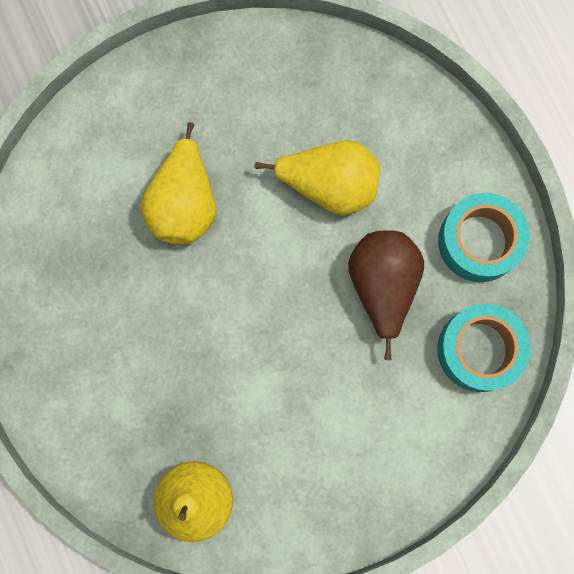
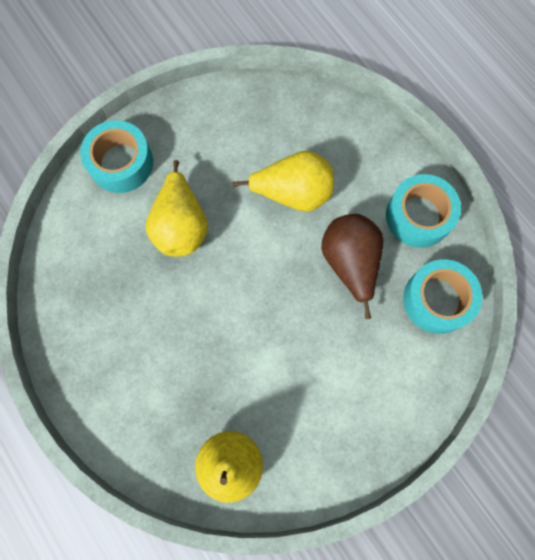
camera: 10 degrees left, 5 degrees down
none -> turquoise tape [80,120,153,193]

